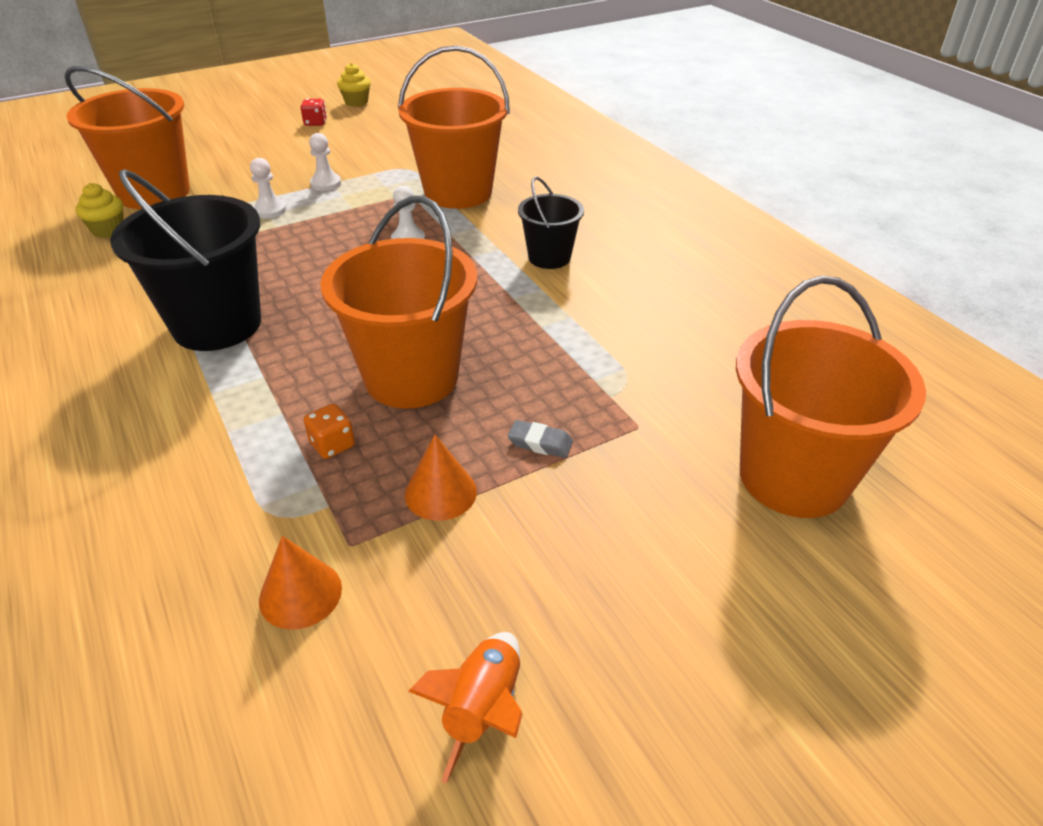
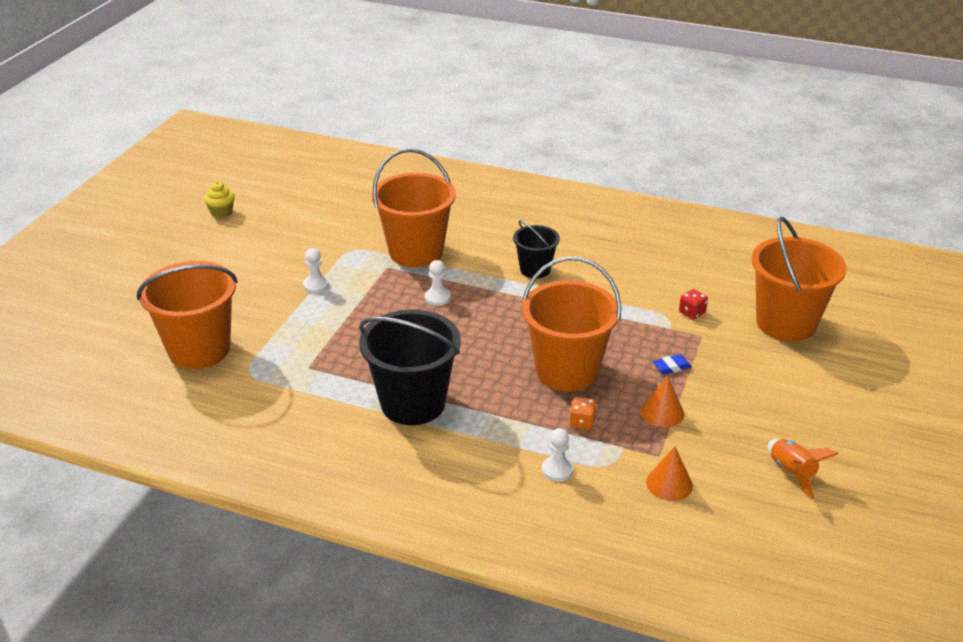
camera: 40 degrees left, 5 degrees down
yellow cupcake [75,183,124,238] -> none
white pawn [250,158,286,218] -> white pawn moved to [542,428,573,482]
red dice [301,99,327,126] -> red dice moved to [679,289,708,319]
grey eraser [508,420,573,458] -> blue eraser [653,354,692,374]

